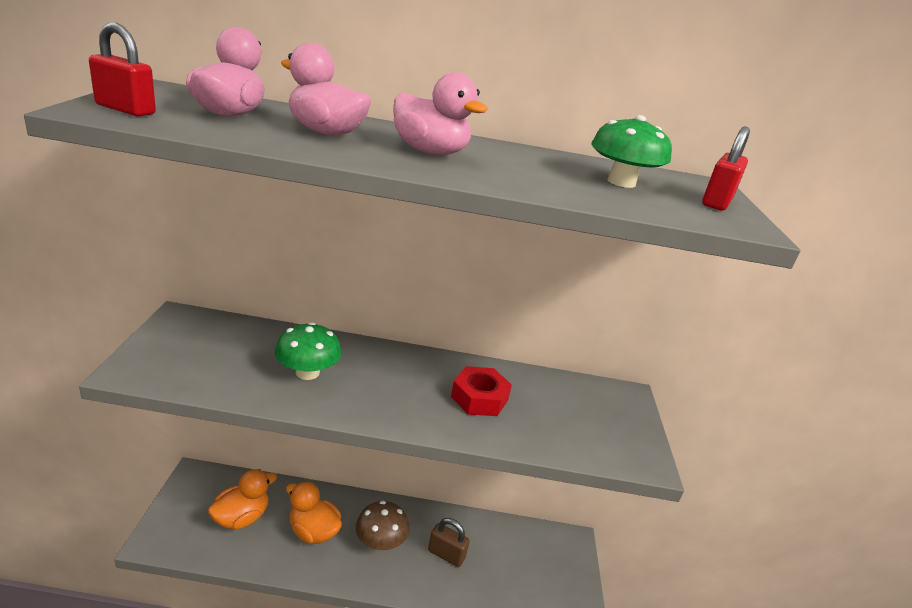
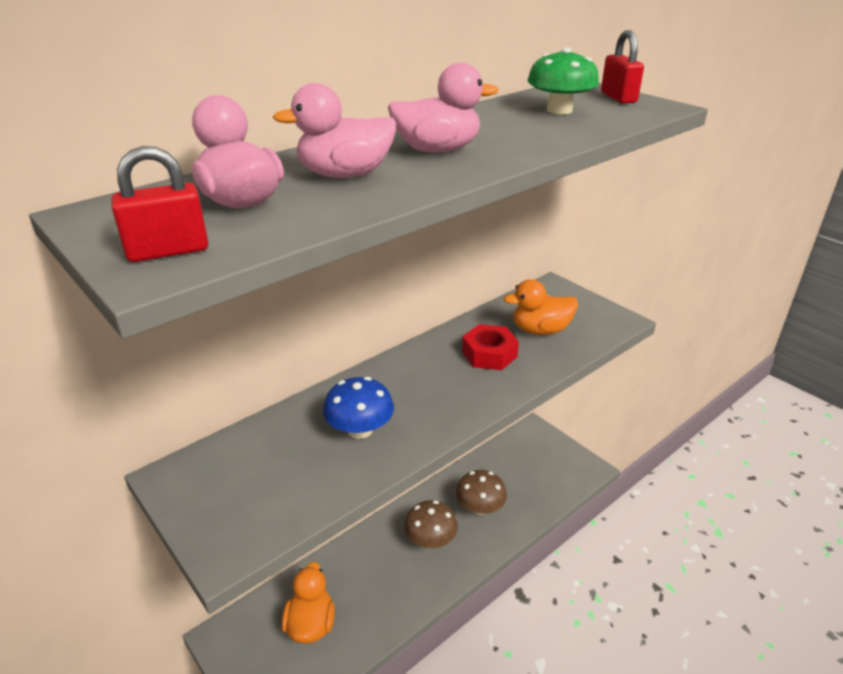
camera: 40 degrees left, 5 degrees up
green mushroom [275,322,342,380] -> blue mushroom [323,377,394,439]
orange duck [286,481,342,544] -> orange duck moved to [504,279,578,335]
brown padlock [428,518,470,567] -> brown mushroom [456,470,507,515]

